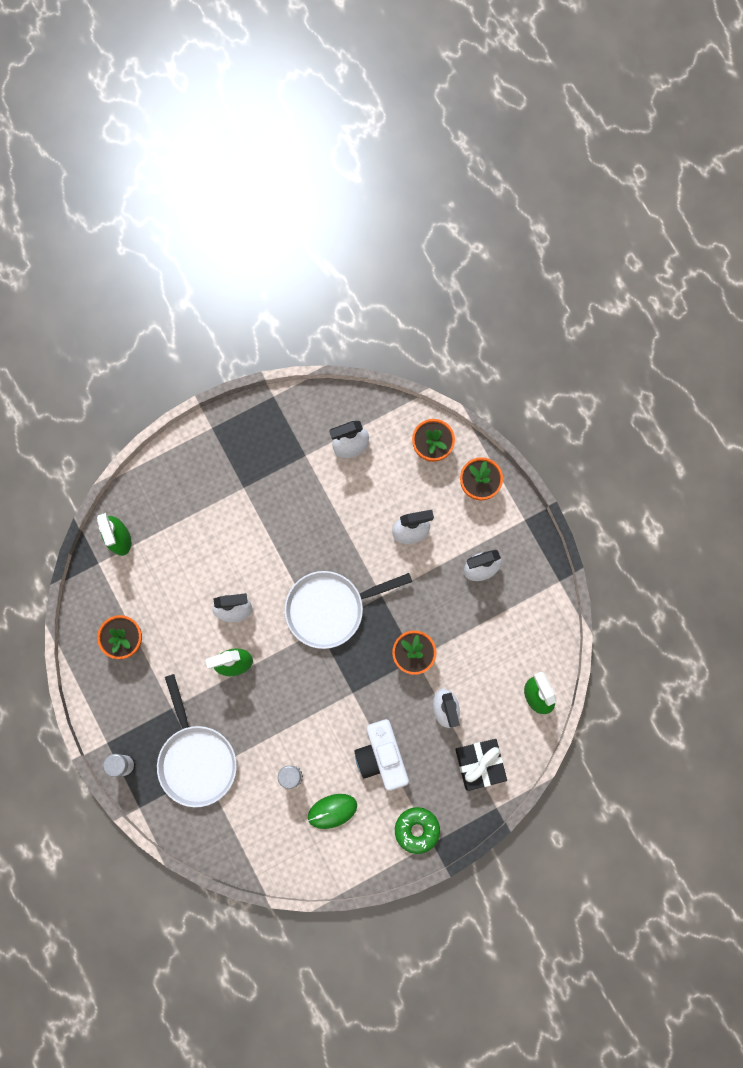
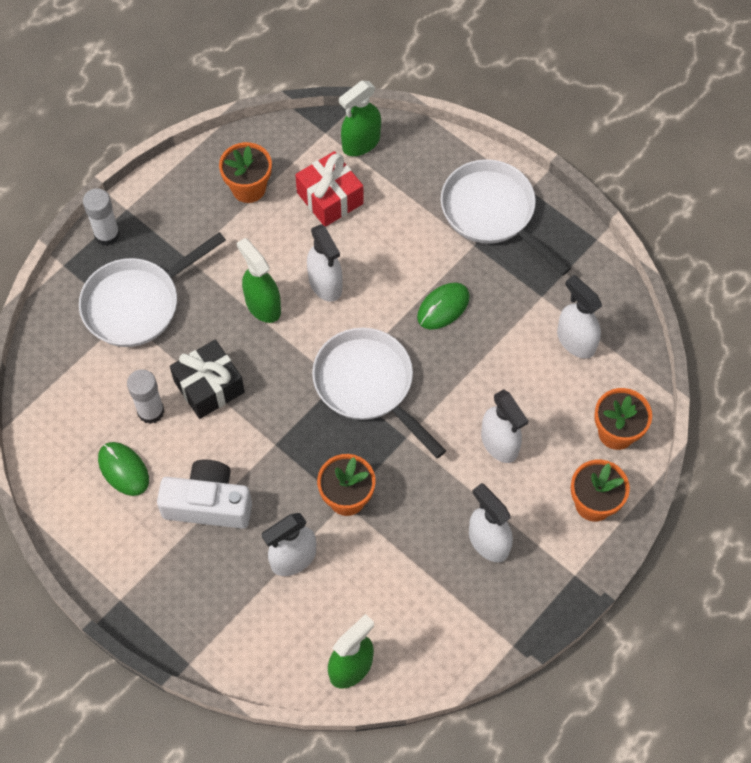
camera: 70 degrees right, 15 degrees down
white camera [354,719,409,791] -> white camera turned 45 degrees clockwise [157,459,252,529]
green donut [395,807,440,854] -> none
black gift [455,739,507,791] -> black gift moved to [170,340,245,419]
none -> red gift [295,151,364,227]
none -> green mouse [417,283,470,330]
none -> white pan [441,159,571,275]

